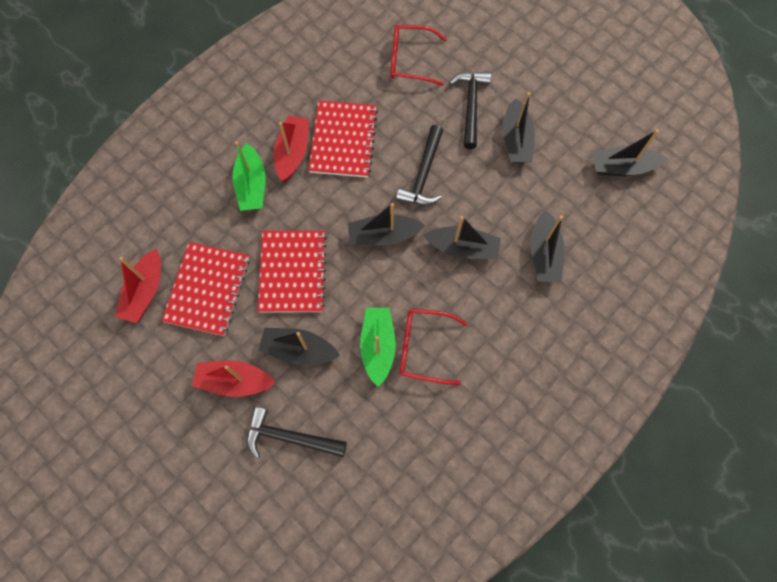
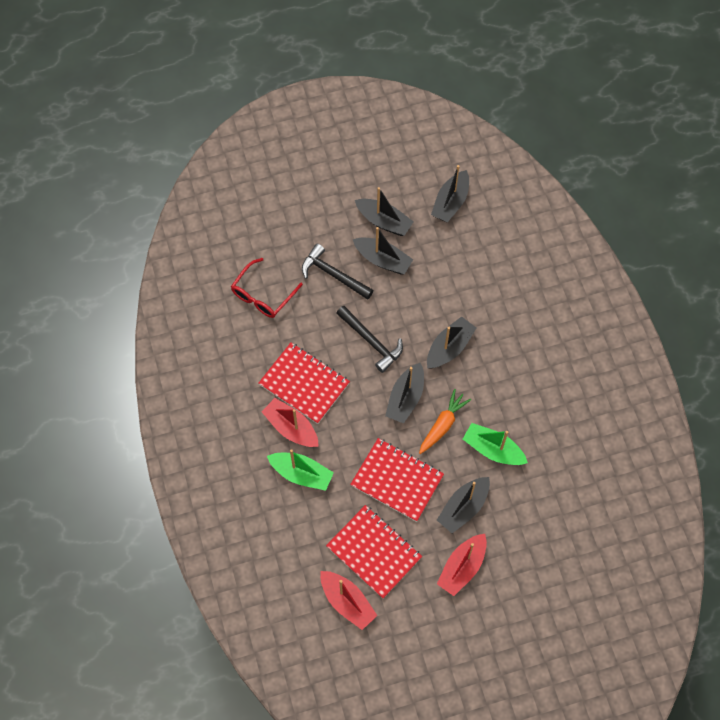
camera: 60 degrees left, 5 degrees down
black hammer [247,407,347,459] -> none
red glasses [400,309,468,385] -> none
black boat [531,210,565,282] -> black boat moved to [355,187,414,236]
none -> orange carrot [419,389,471,454]

